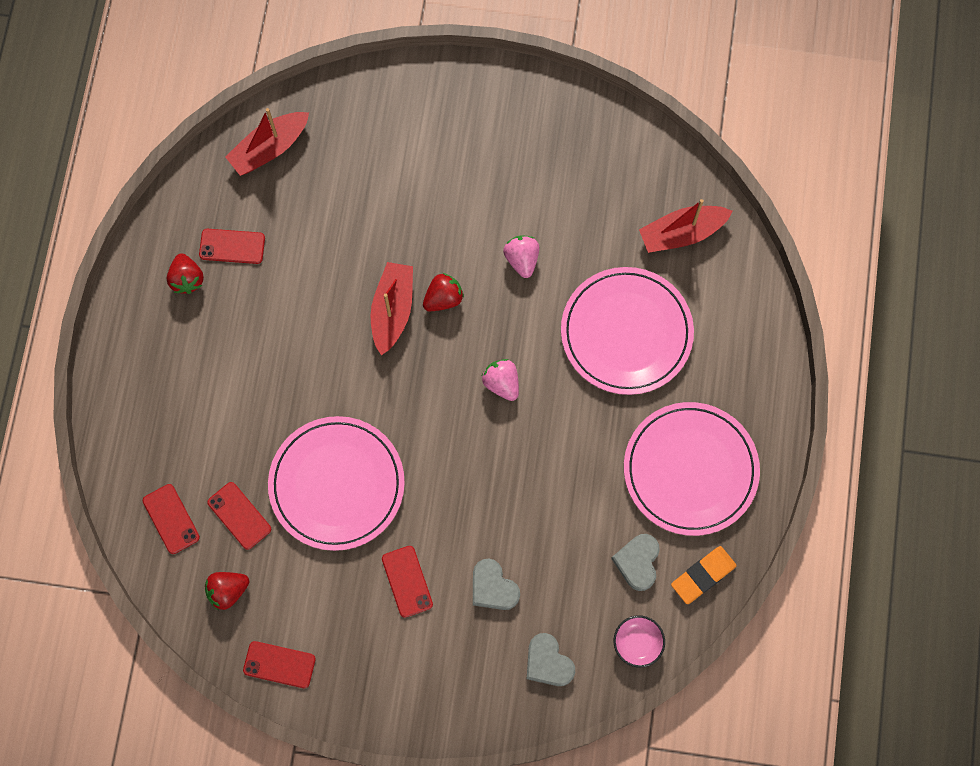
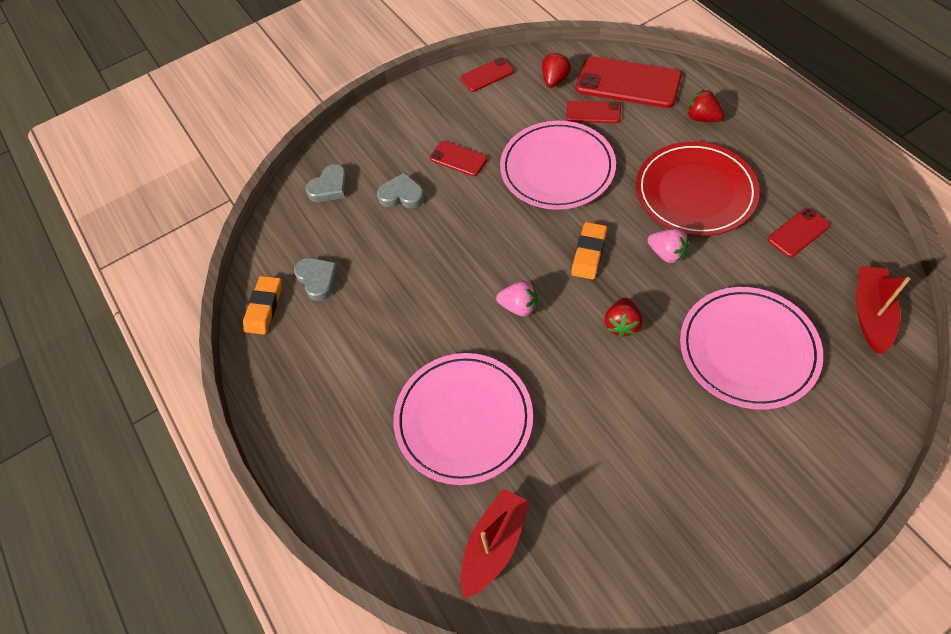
camera: 145 degrees right, 15 degrees down
red phone [143,484,200,554] -> red phone [576,56,682,108], size x1.90
red strawberry [167,253,204,294] -> red strawberry moved to [687,90,724,122]
red boat [370,262,413,355] -> none
pink strawberry [503,236,539,278] -> pink strawberry moved to [647,229,689,263]
grey heart [527,633,575,686] -> grey heart turned 120 degrees clockwise [306,164,348,202]
pink bowl [614,615,665,668] -> none
pink plate [624,402,760,536] -> pink plate moved to [680,287,823,410]
none -> orange eraser [571,222,607,280]
none -> red plate [636,142,760,236]

